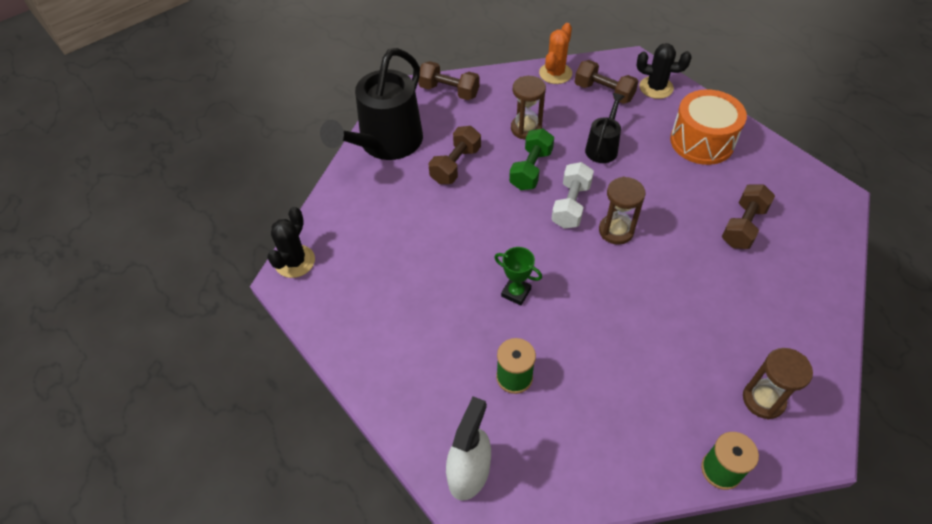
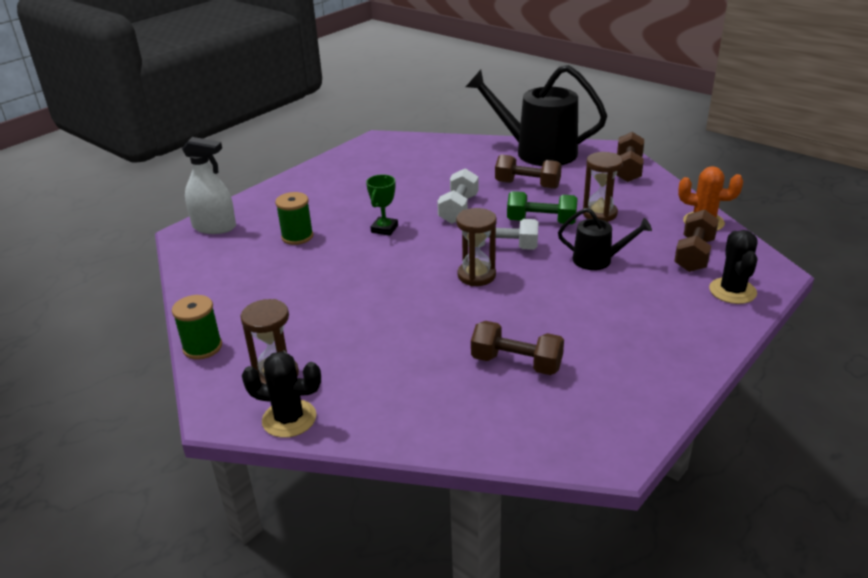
camera: 80 degrees right, 20 degrees down
black cactus [267,207,315,278] -> black cactus moved to [242,352,321,438]
orange drum [670,89,747,165] -> none
none -> white dumbbell [437,168,479,224]

